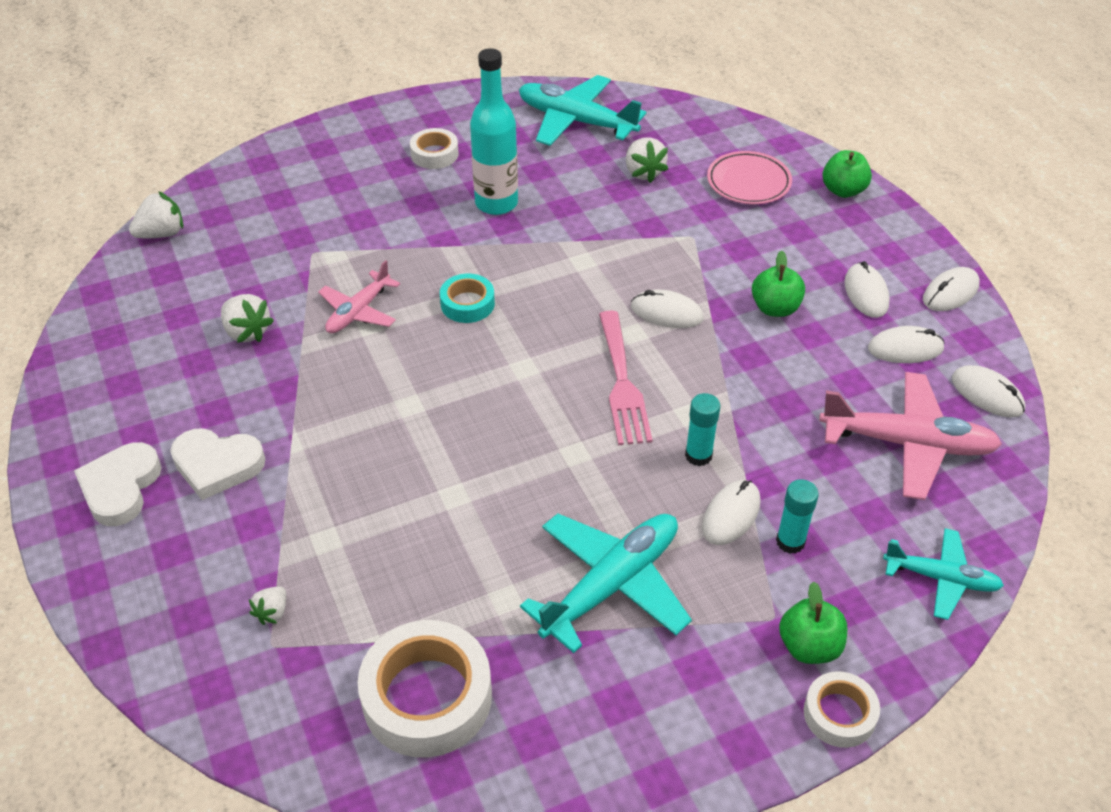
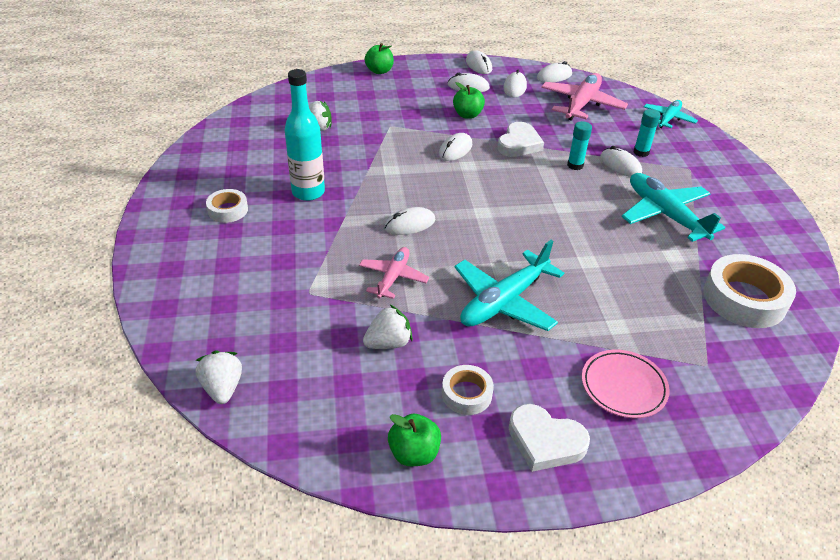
camera: 75 degrees left, 5 degrees down
white heart [170,428,265,500] -> white heart moved to [497,122,544,157]
white strawberry [249,586,286,625] -> none
pink plane [318,260,400,333] -> pink plane turned 120 degrees counterclockwise [359,247,429,299]
turquoise tape [440,273,495,323] -> white mouse [384,207,435,235]
turquoise plane [519,75,646,146] -> turquoise plane moved to [454,240,564,331]
pink fork [599,311,653,445] -> none
pink plate [707,151,792,204] -> pink plate moved to [582,350,670,418]
green apple [779,581,847,664] -> green apple moved to [388,414,441,466]
white tape [804,671,880,748] -> white tape moved to [442,365,494,415]

